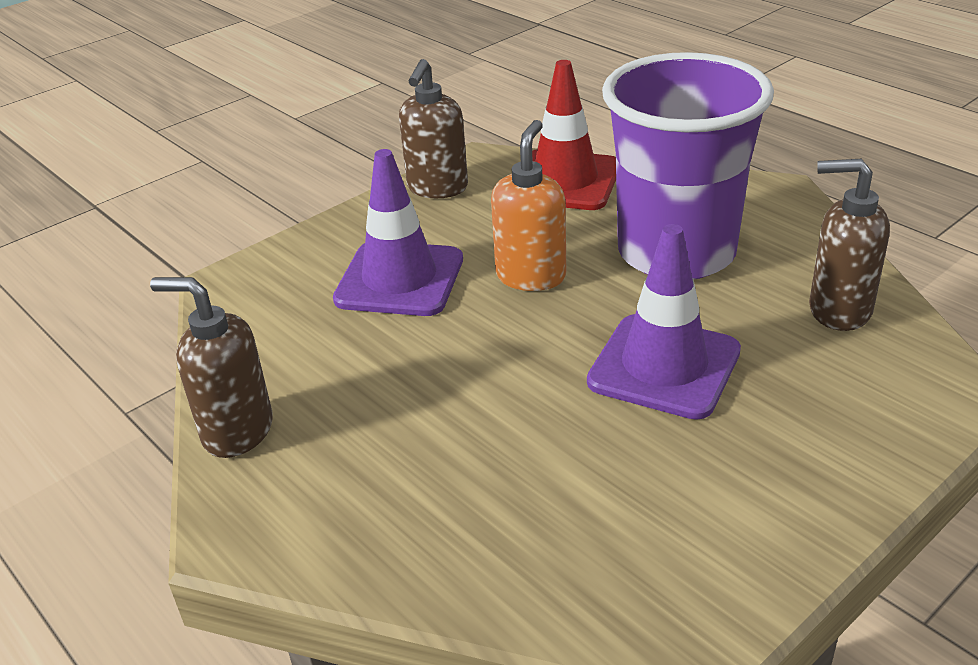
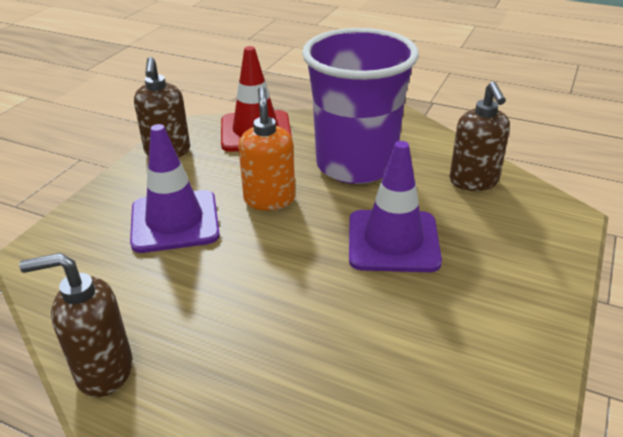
camera: 25 degrees left, 0 degrees up
brown soap dispenser [809,159,890,331] -> brown soap dispenser turned 90 degrees counterclockwise [449,82,510,191]

